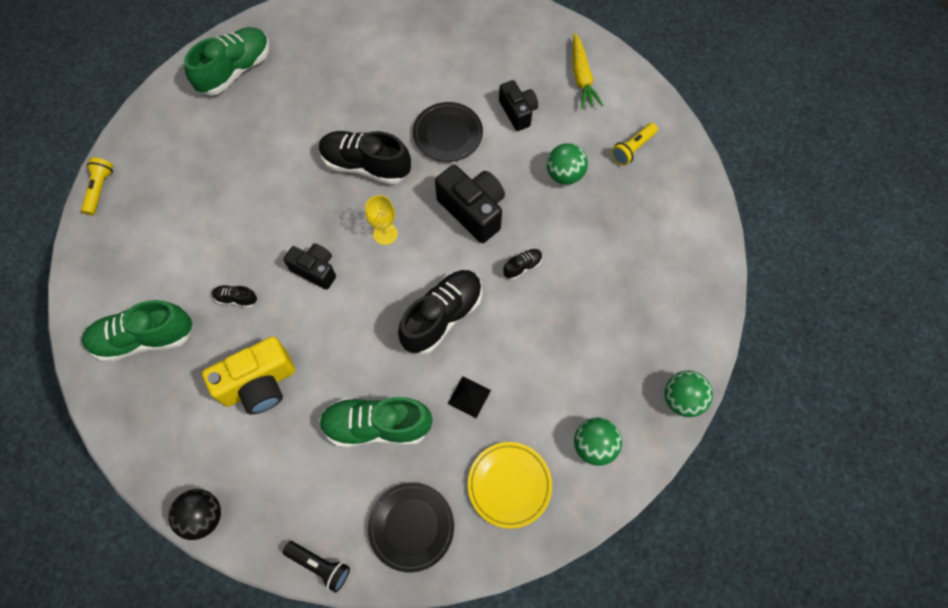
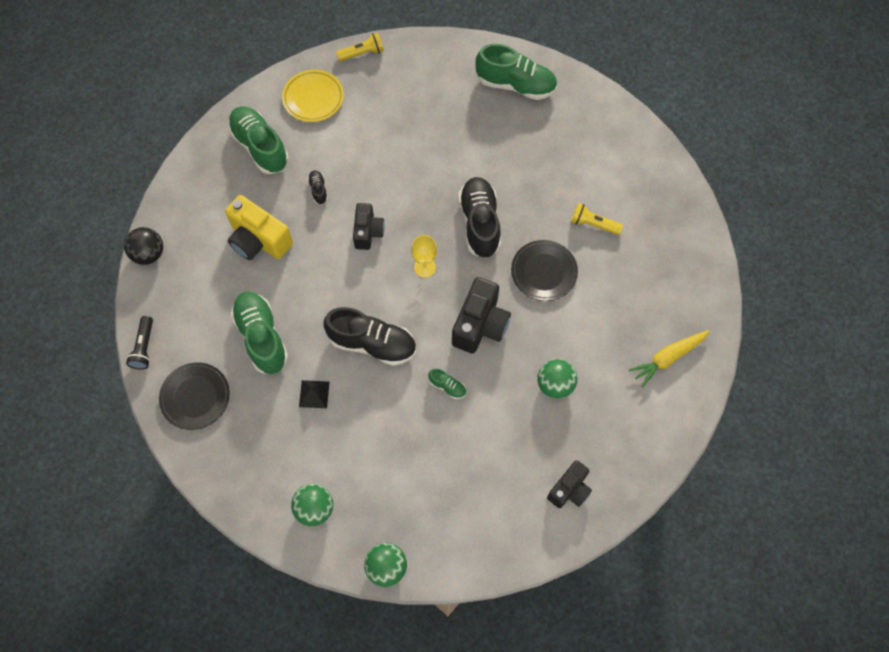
camera: 65 degrees right, 0 degrees up
yellow plate [468,442,552,529] -> yellow plate moved to [282,70,344,122]
black camera [499,80,538,131] -> black camera moved to [547,460,592,508]
black shoe [503,249,542,280] -> green shoe [428,369,466,399]
yellow flashlight [611,123,658,166] -> yellow flashlight moved to [571,203,623,235]

